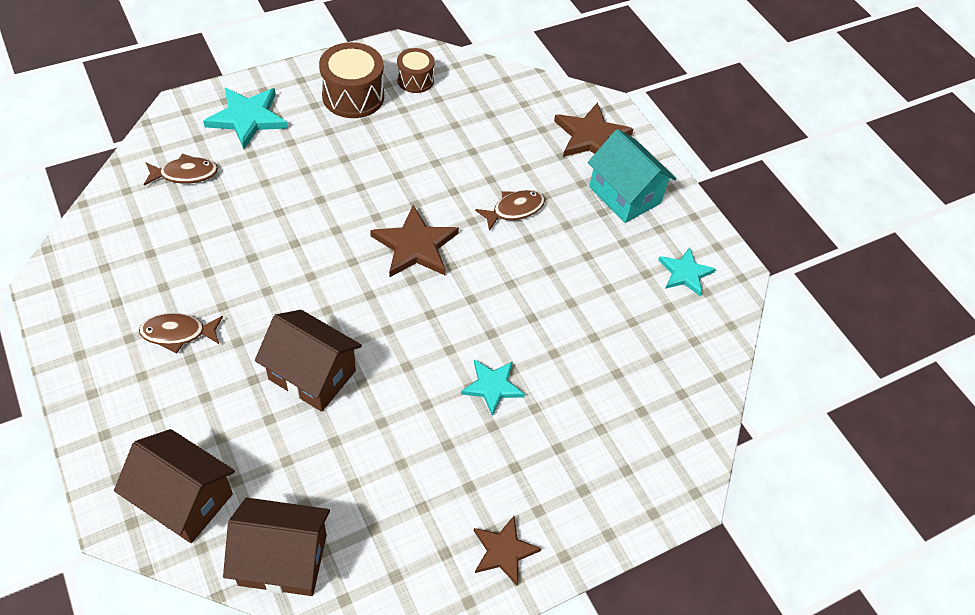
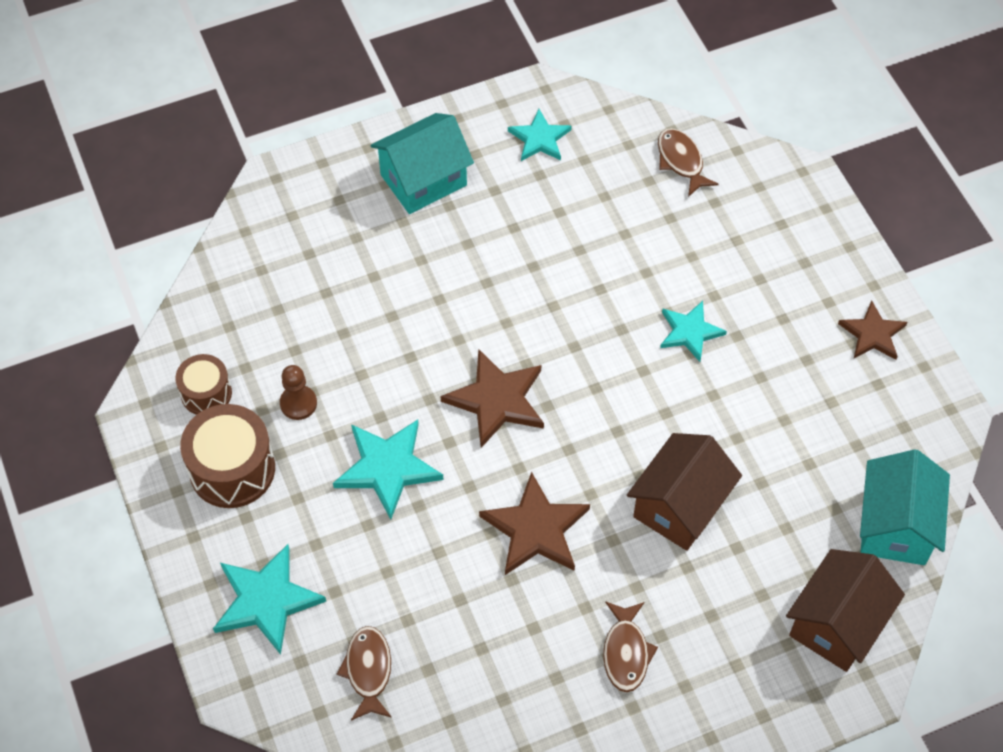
camera: 80 degrees left, 5 degrees up
brown house [223,498,330,596] -> turquoise house [860,449,950,565]
brown fish [475,190,545,231] -> brown fish moved to [658,128,719,197]
brown star [554,102,633,157] -> brown star moved to [479,472,590,575]
none -> brown pawn [280,365,317,420]
none -> turquoise star [333,420,444,520]

